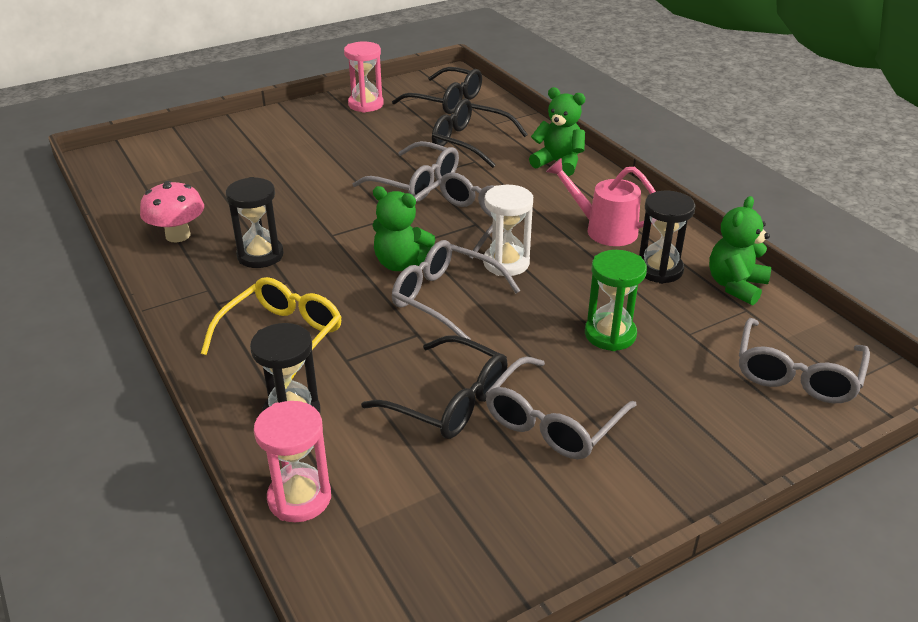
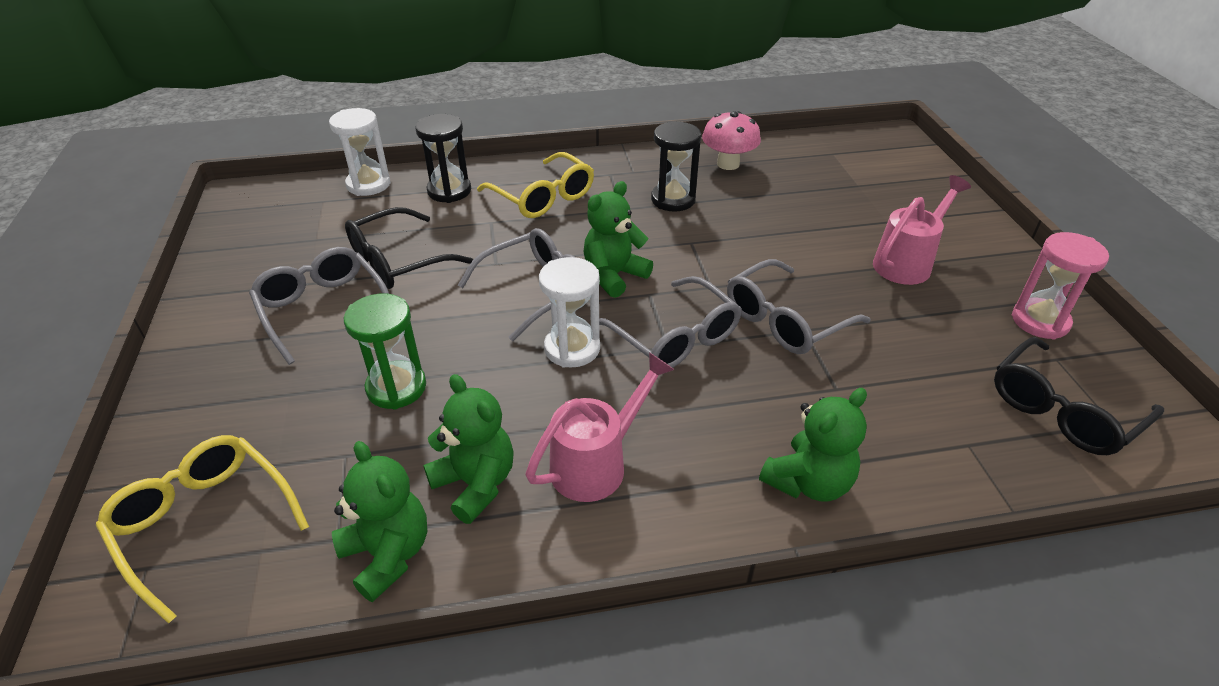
camera: 110 degrees right, 5 degrees up
pink hourglass [254,401,331,522] -> white hourglass [329,108,391,196]
black glasses [432,99,528,168] -> none
black hourglass [639,191,695,284] -> green teddy bear [423,374,514,524]
grey glasses [739,318,870,403] -> yellow glasses [96,435,309,624]
none -> pink watering can [873,175,971,285]

